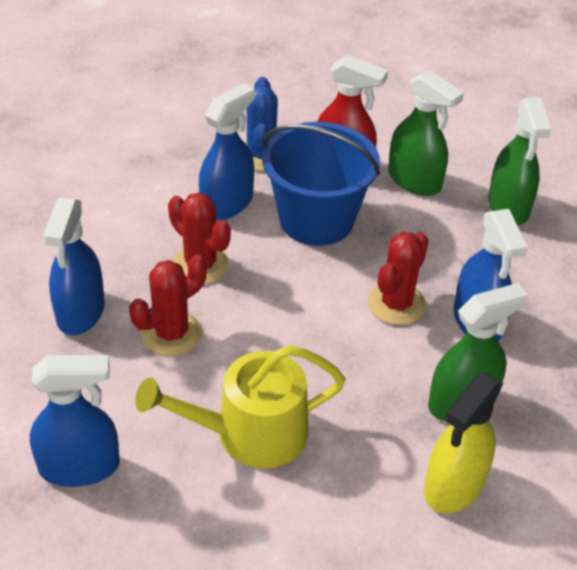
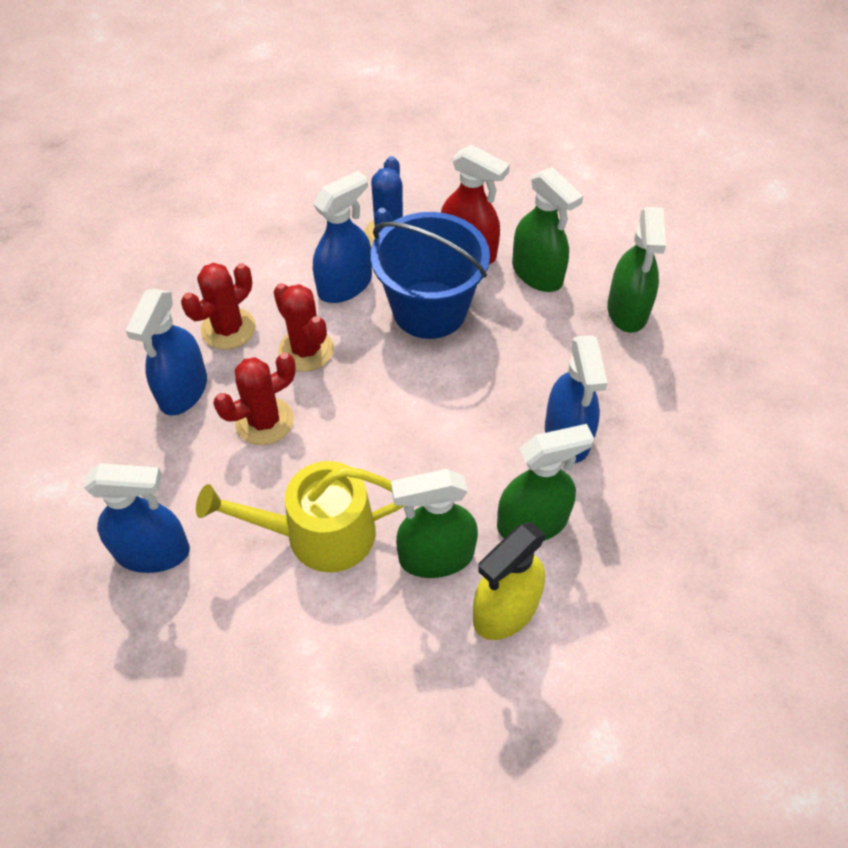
camera: 10 degrees right, 10 degrees up
red cactus [368,232,429,325] -> red cactus moved to [181,263,256,350]
none -> green spray bottle [391,469,478,578]

